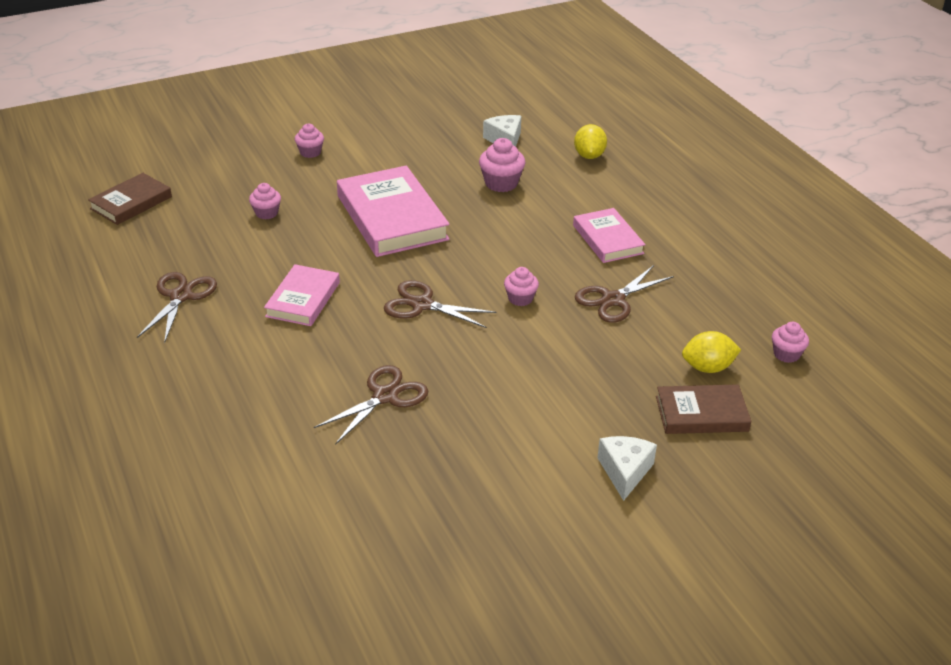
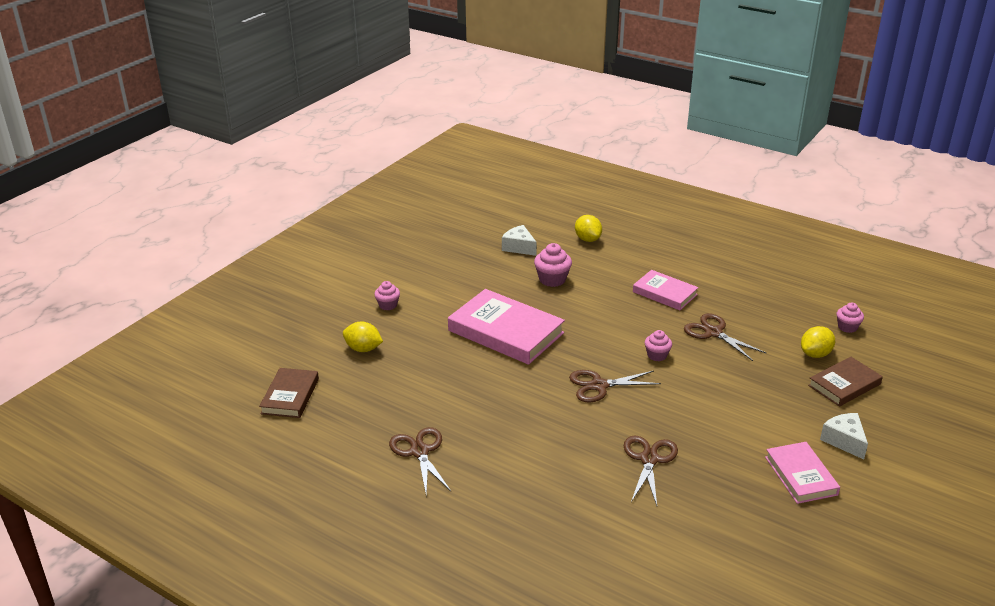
camera: 30 degrees left, 5 degrees down
pink cupcake [249,183,281,220] -> none
pink book [264,264,340,326] -> pink book moved to [765,442,840,504]
brown scissors [575,265,674,323] -> brown scissors turned 120 degrees clockwise [684,313,766,361]
none -> yellow lemon [343,321,383,352]

